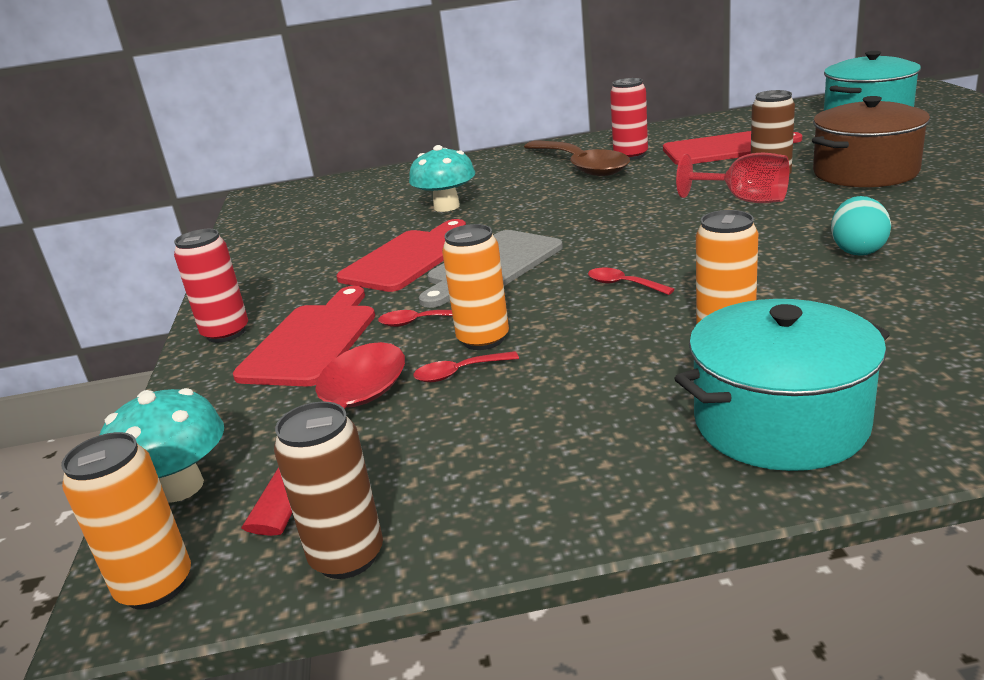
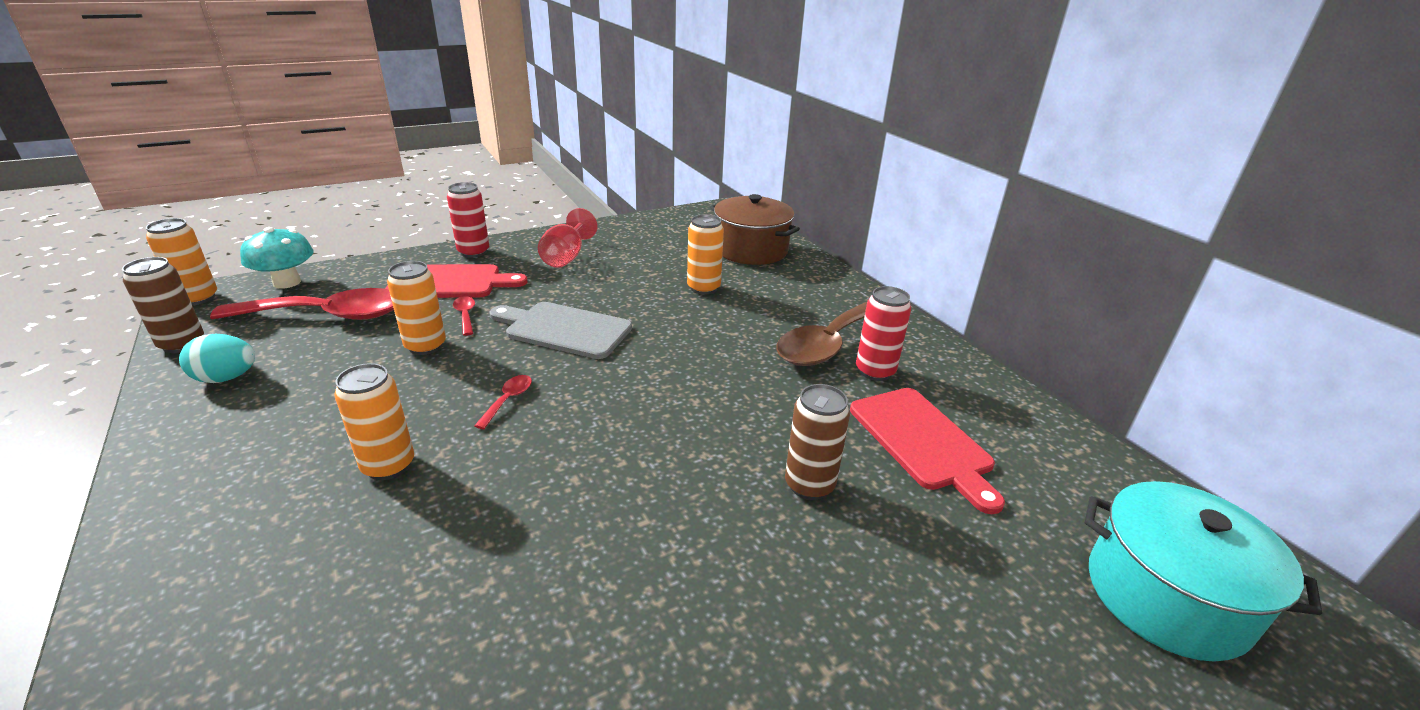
camera: 65 degrees right, 5 degrees up
red cutting board [336,219,466,292] -> none
turquoise mushroom [409,145,475,212] -> orange can [687,214,724,295]
red spoon [413,351,519,382] -> none
turquoise pot [674,299,890,471] -> none
red goblet [676,153,789,203] -> red goblet moved to [538,208,598,268]
brown pot [812,96,930,188] -> brown pot moved to [710,194,800,265]
turquoise egg [831,196,891,256] -> turquoise egg moved to [179,334,255,383]

